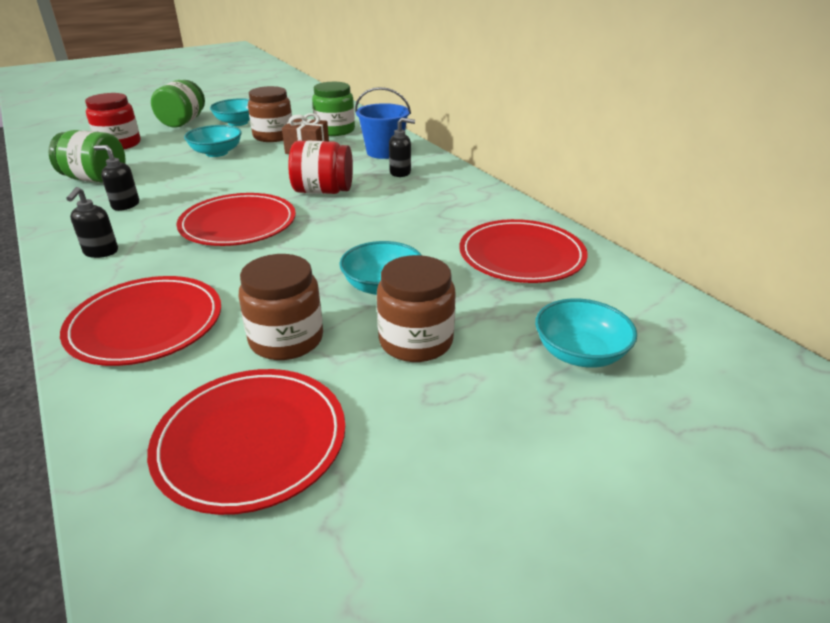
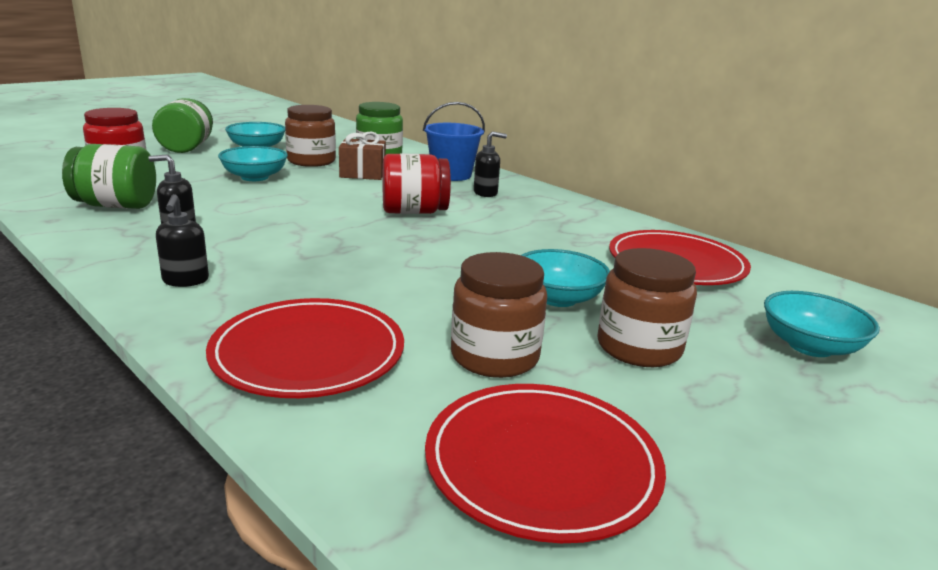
camera: 15 degrees left, 10 degrees down
red plate [176,193,296,246] -> none

